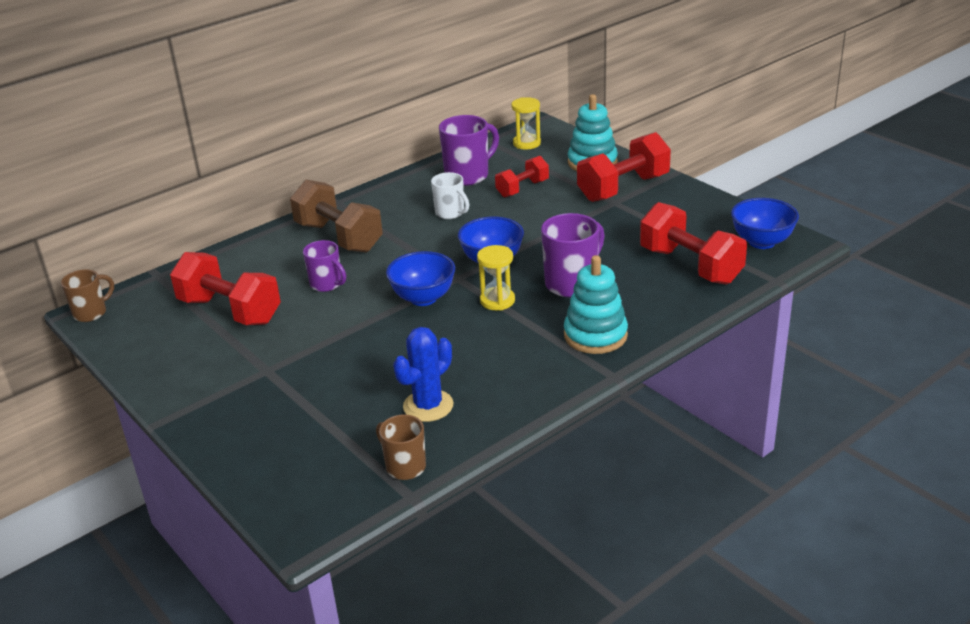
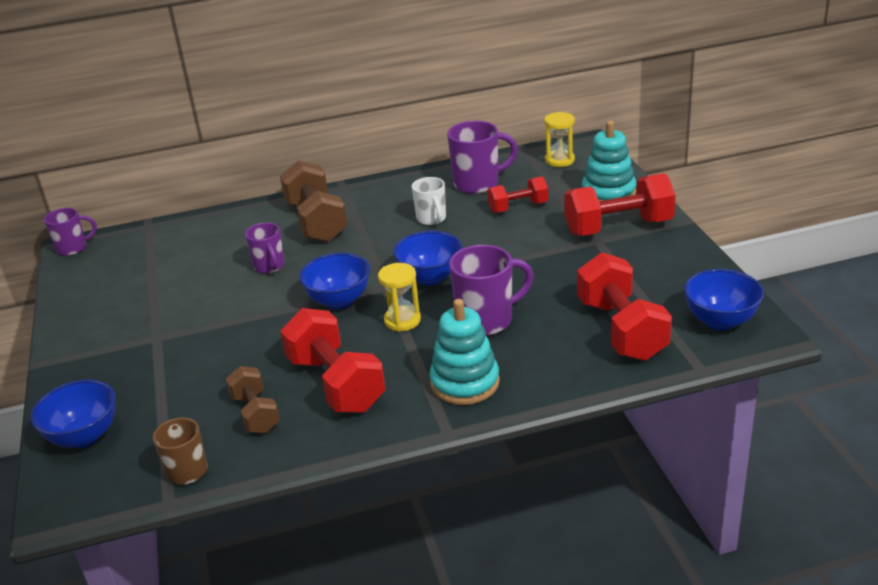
camera: 25 degrees right, 0 degrees up
brown mug [61,269,114,322] -> purple mug [44,208,97,256]
red dumbbell [170,252,281,325] -> red dumbbell moved to [281,308,386,413]
blue cactus [393,327,454,422] -> brown dumbbell [226,366,280,433]
none -> blue bowl [31,380,116,448]

